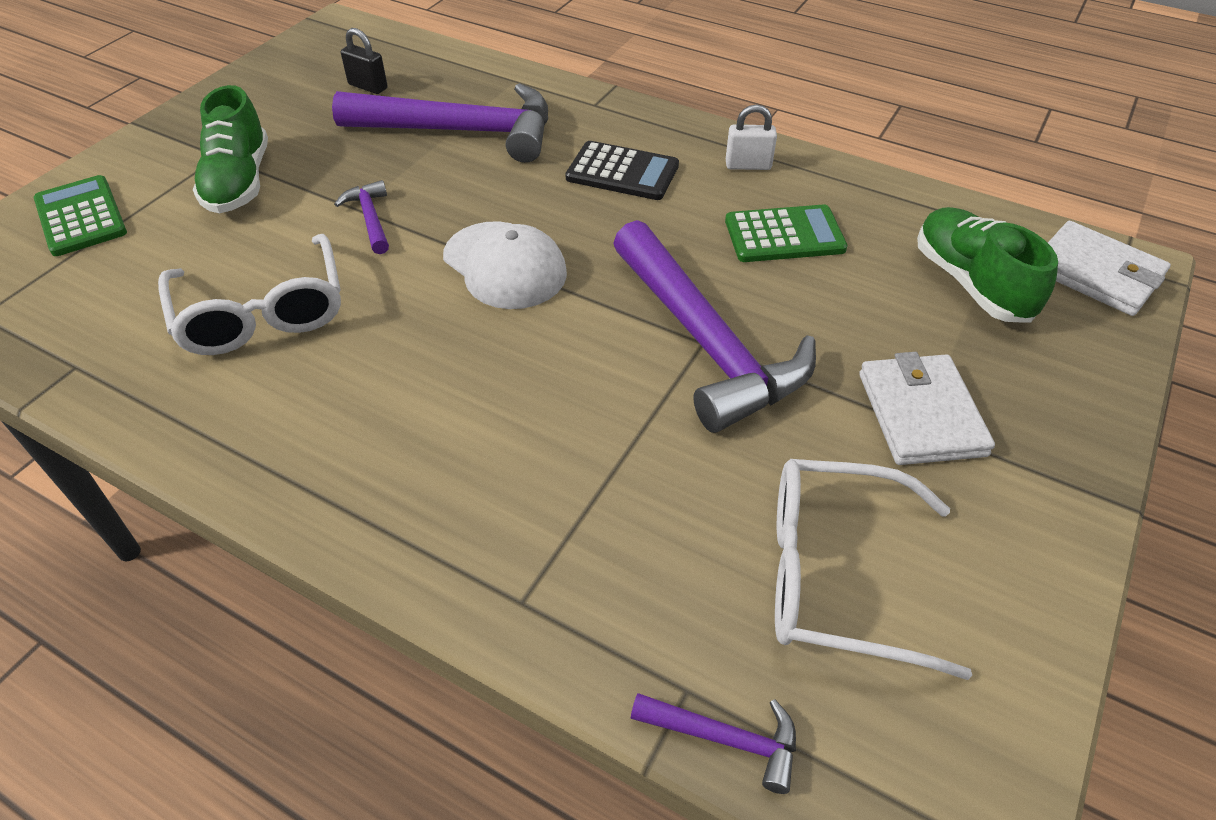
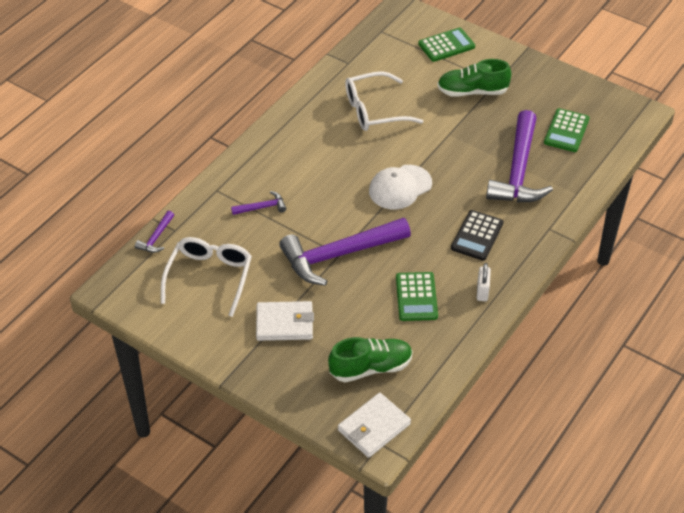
camera: 95 degrees right, 0 degrees up
purple hammer [334,180,389,254] -> purple hammer moved to [231,191,286,215]
black padlock [341,28,388,94] -> green calculator [544,108,590,152]

